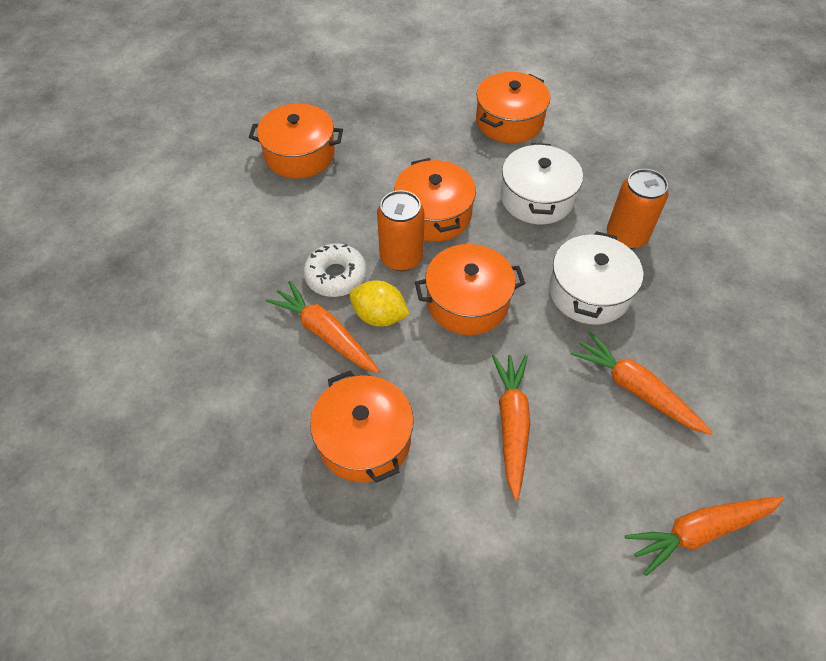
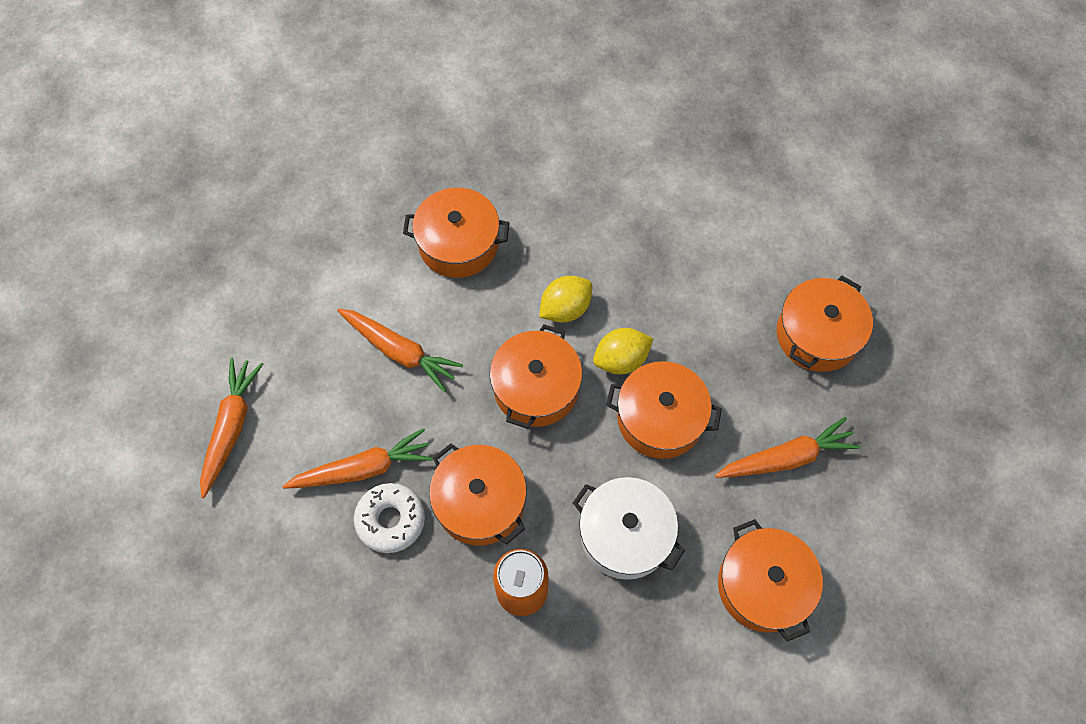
camera: 120 degrees right, 10 degrees up
orange carrot [266,281,380,373] -> orange carrot moved to [715,417,861,478]
white donut [303,244,367,297] -> white donut moved to [354,483,425,553]
orange can [377,190,424,271] -> yellow lemon [593,328,653,374]
white pot [549,231,643,325] -> orange pot [429,443,527,546]

